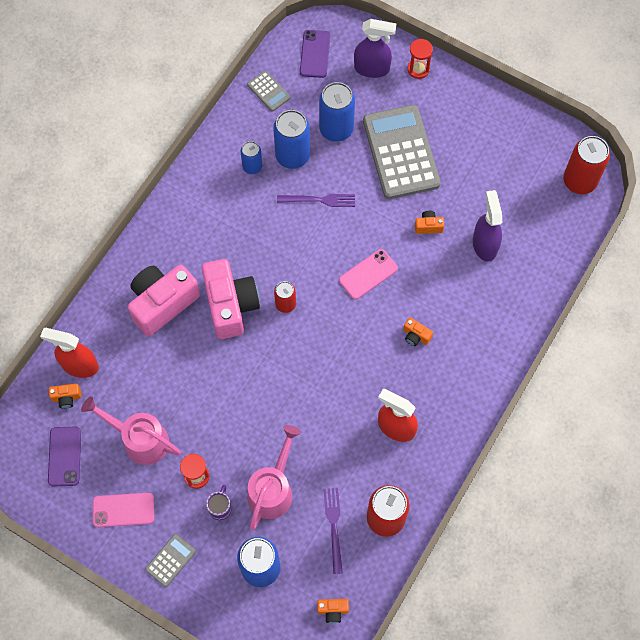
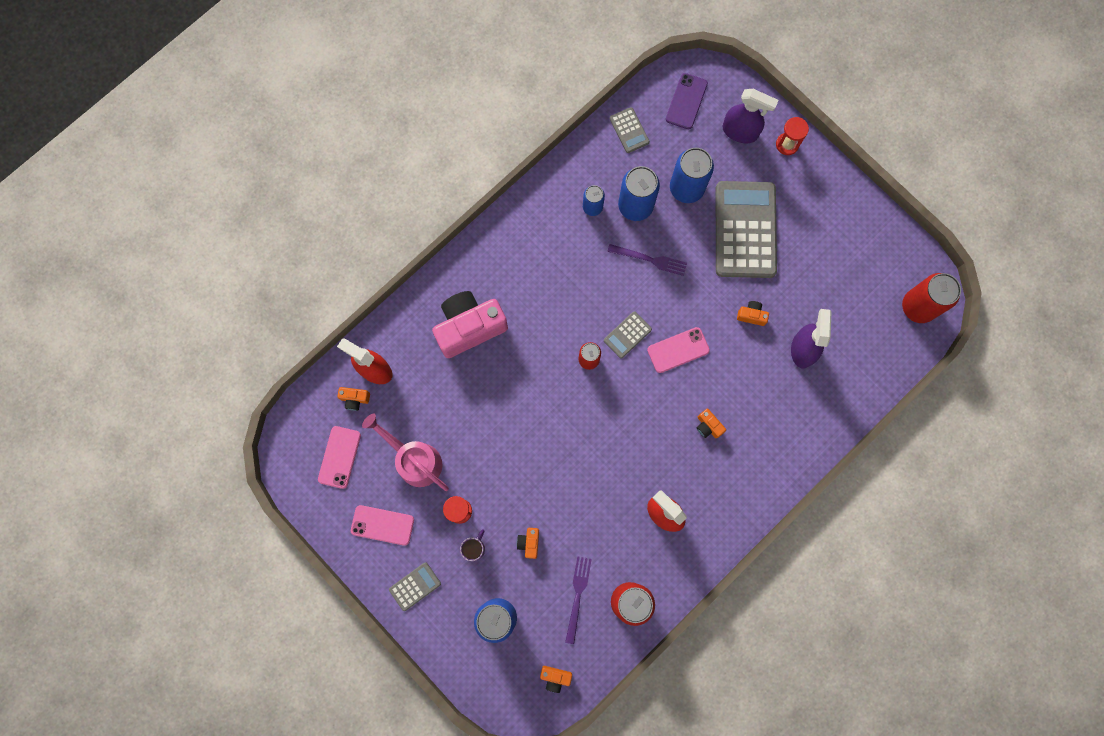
camera: 15 degrees right, 10 degrees up
purple phone [48,427,81,486] -> pink phone [318,426,361,489]
pink camera [201,259,260,339] -> none
pink watering can [247,425,301,530] -> orange camera [517,528,539,559]
none -> grey calculator [604,311,652,359]

